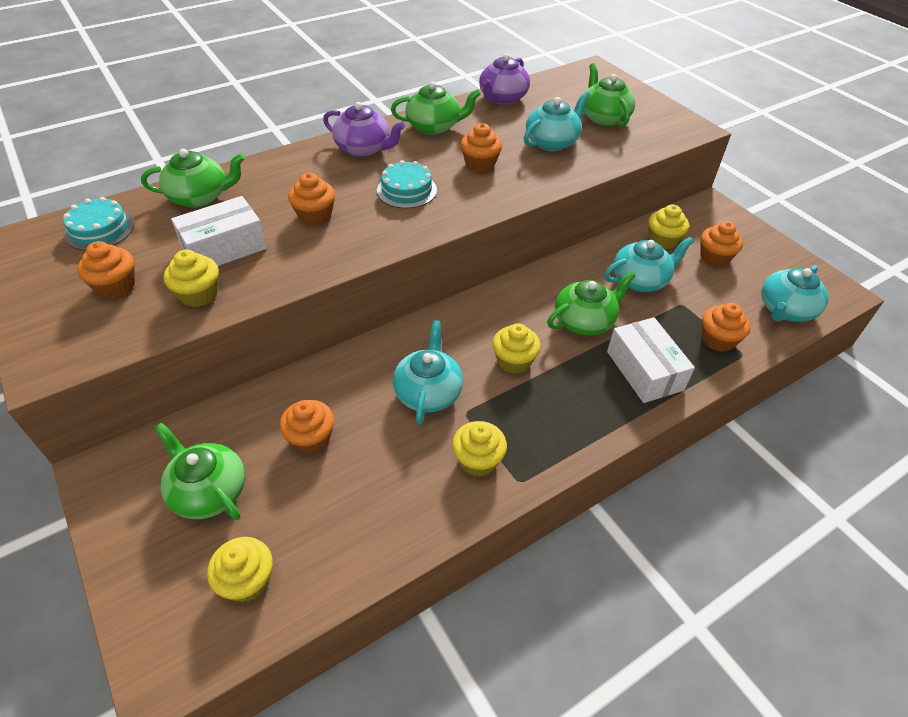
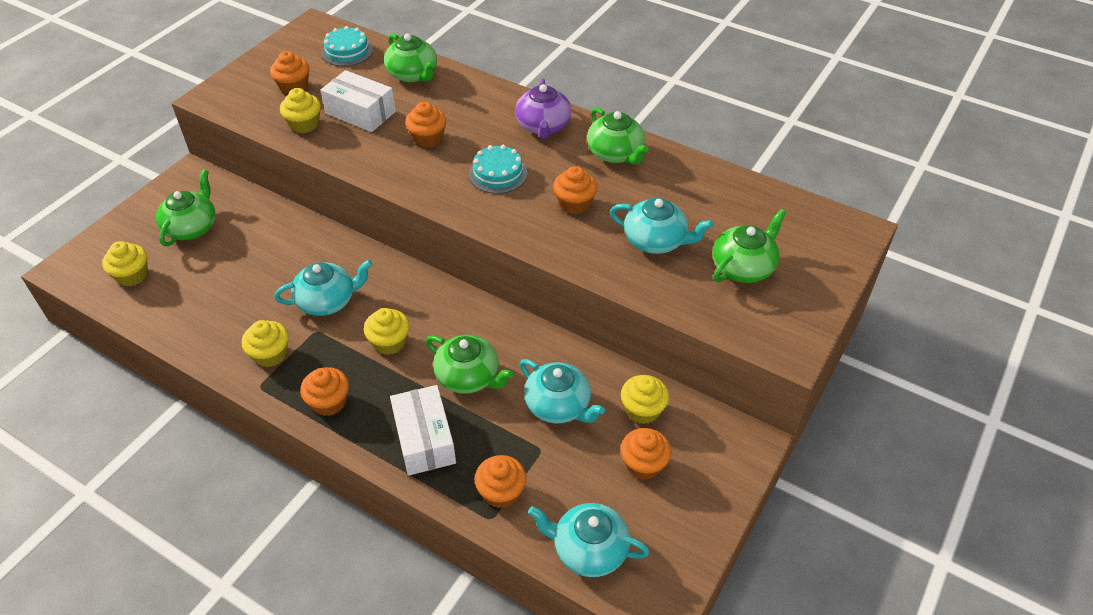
camera: 65 degrees right, 0 degrees up
orange cupcake [280,400,334,454] -> orange cupcake moved to [300,367,349,416]
purple teapot [479,53,530,105] -> none
white box [607,317,695,403] -> white box turned 60 degrees counterclockwise [390,385,456,476]

